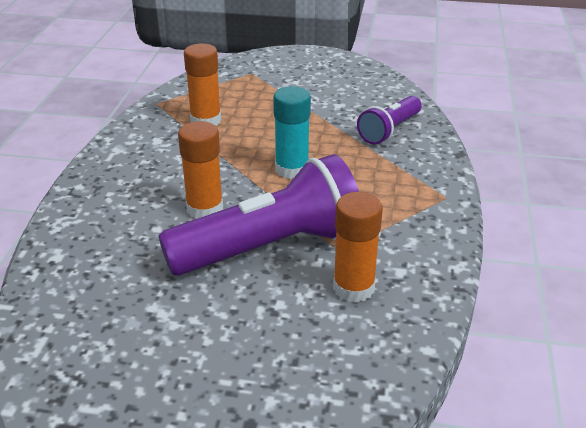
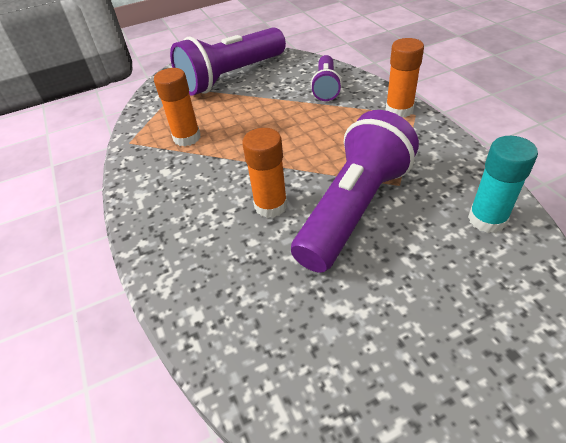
camera: 30 degrees left, 10 degrees up
turquoise glue stick [273,86,311,179] -> turquoise glue stick moved to [468,136,538,233]
orange glue stick [333,192,383,303] -> orange glue stick moved to [385,38,424,117]
none -> purple flashlight [170,27,286,96]

